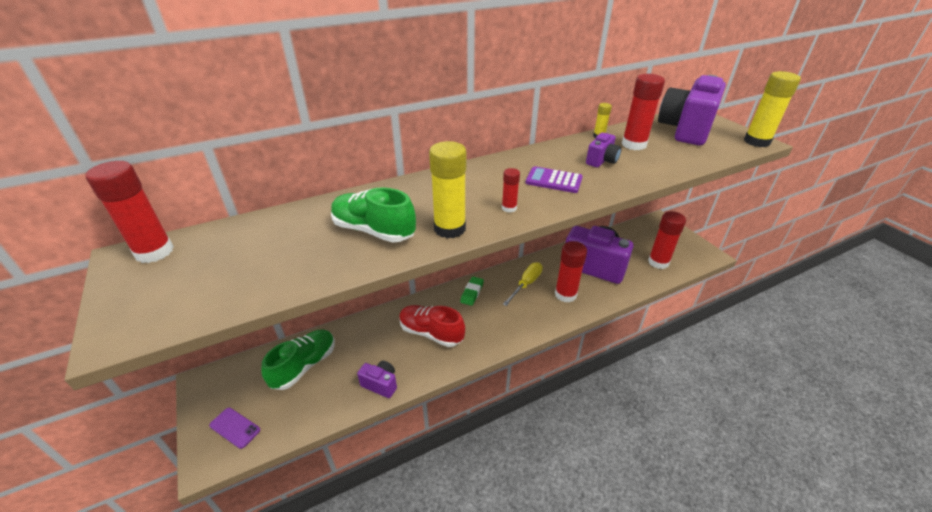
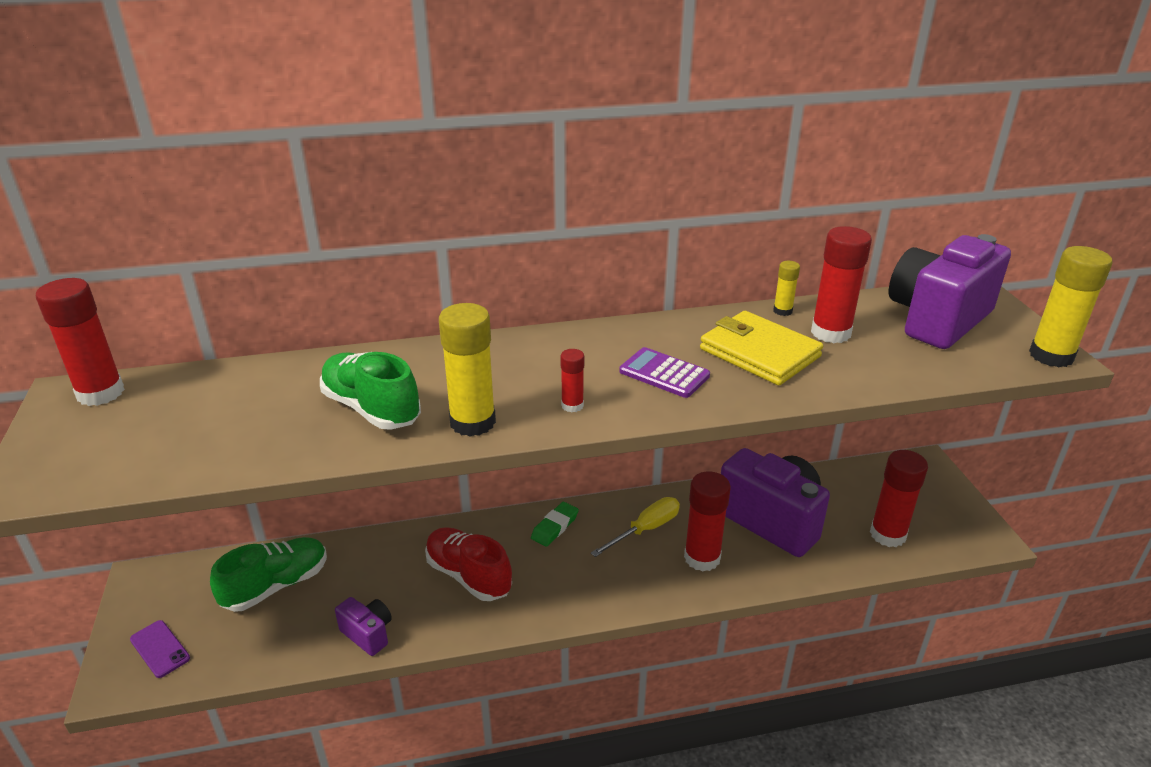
camera: 15 degrees right, 5 degrees down
purple camera [586,133,621,167] -> yellow wallet [700,311,823,385]

